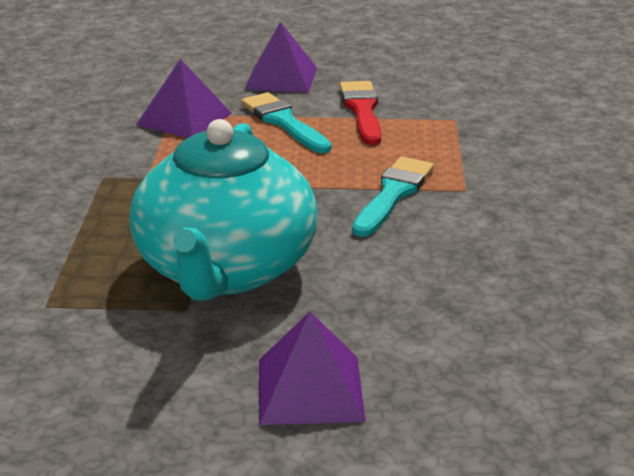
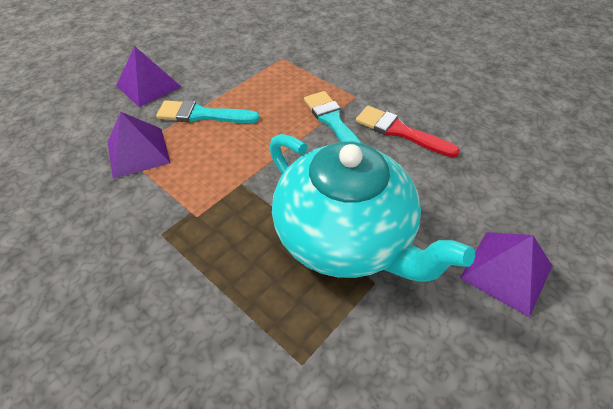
camera: 50 degrees left, 20 degrees up
red brush [340,81,381,145] -> red brush moved to [356,106,460,157]

